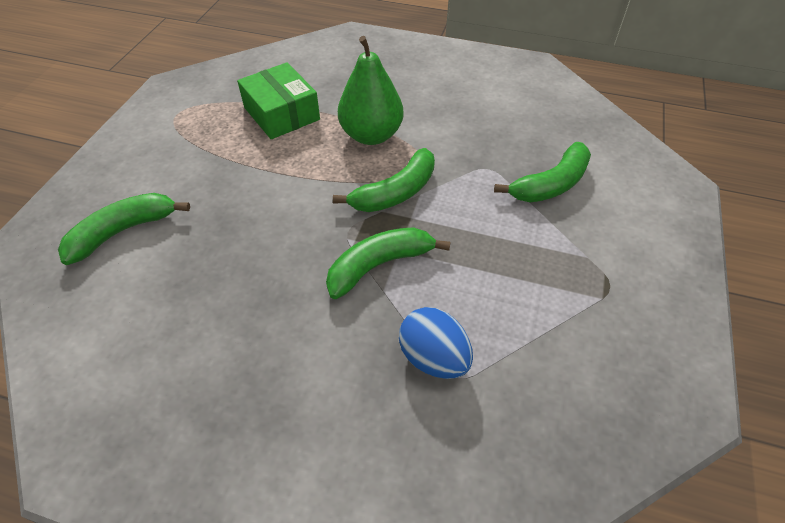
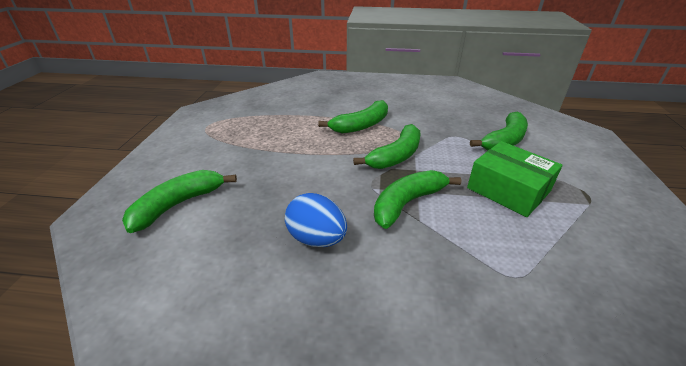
camera: 10 degrees left, 15 degrees down
green box [237,62,320,139] -> green box moved to [467,141,562,217]
green pear [338,36,404,145] -> green banana [318,100,388,133]
blue egg [399,307,473,379] -> blue egg moved to [285,193,347,247]

